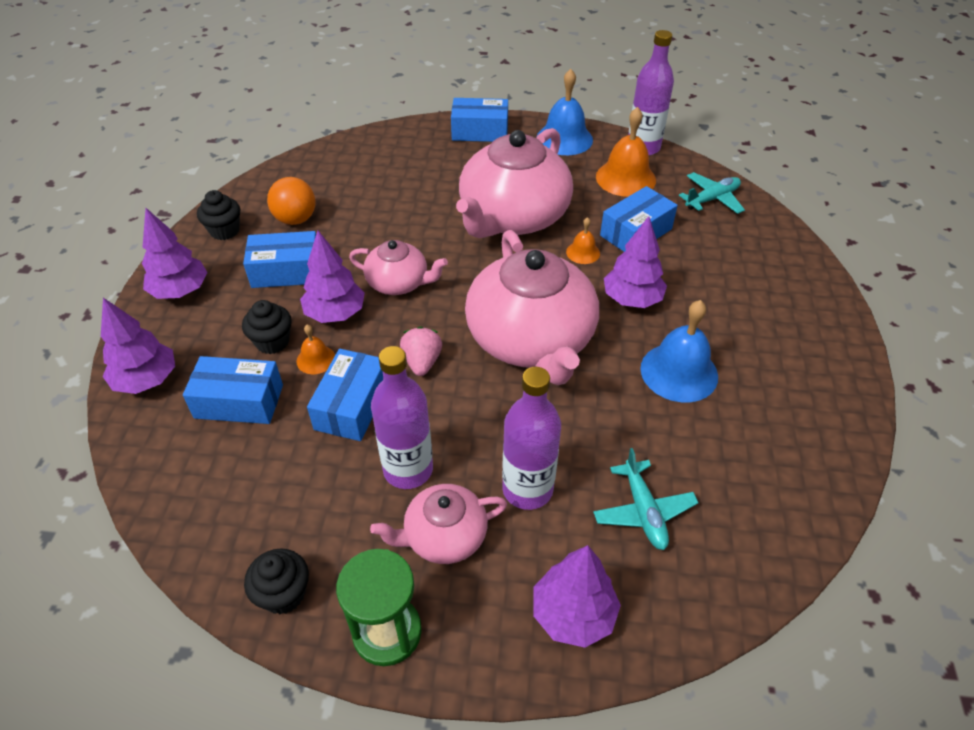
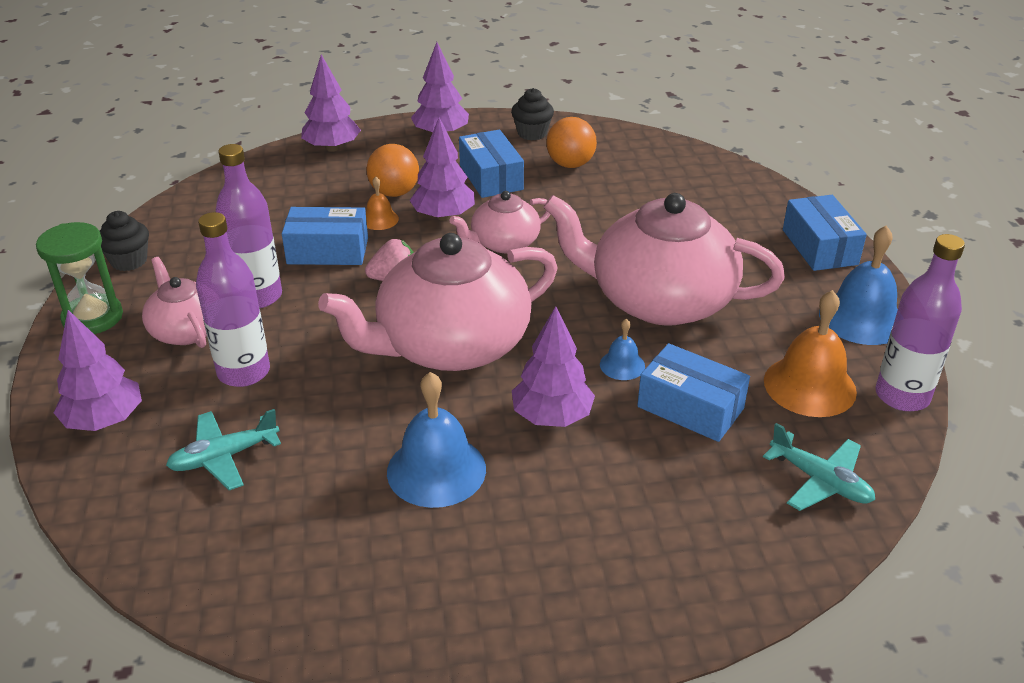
camera: 75 degrees right, 10 degrees down
blue box [183,356,283,424] -> none
black cupcake [242,300,292,354] -> orange ball [367,144,419,197]
pink teapot [349,240,448,295] -> pink teapot turned 60 degrees clockwise [450,191,551,253]
orange bell [566,217,600,264] -> blue bell [600,318,645,380]

